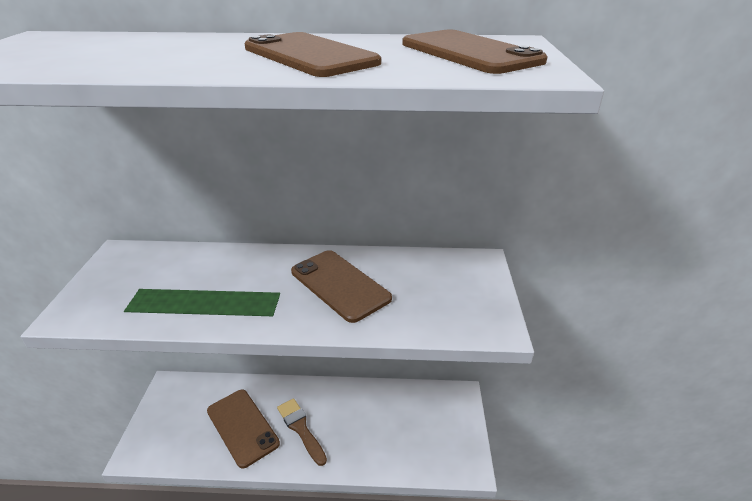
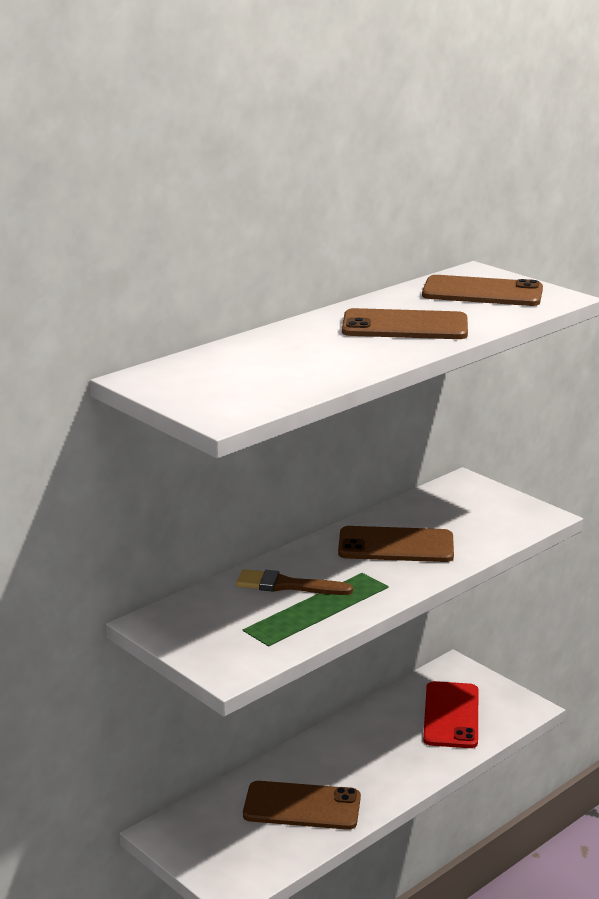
camera: 45 degrees left, 10 degrees down
brown brush [277,398,327,466] -> brown brush moved to [236,569,353,595]
none -> red phone [423,681,478,748]

